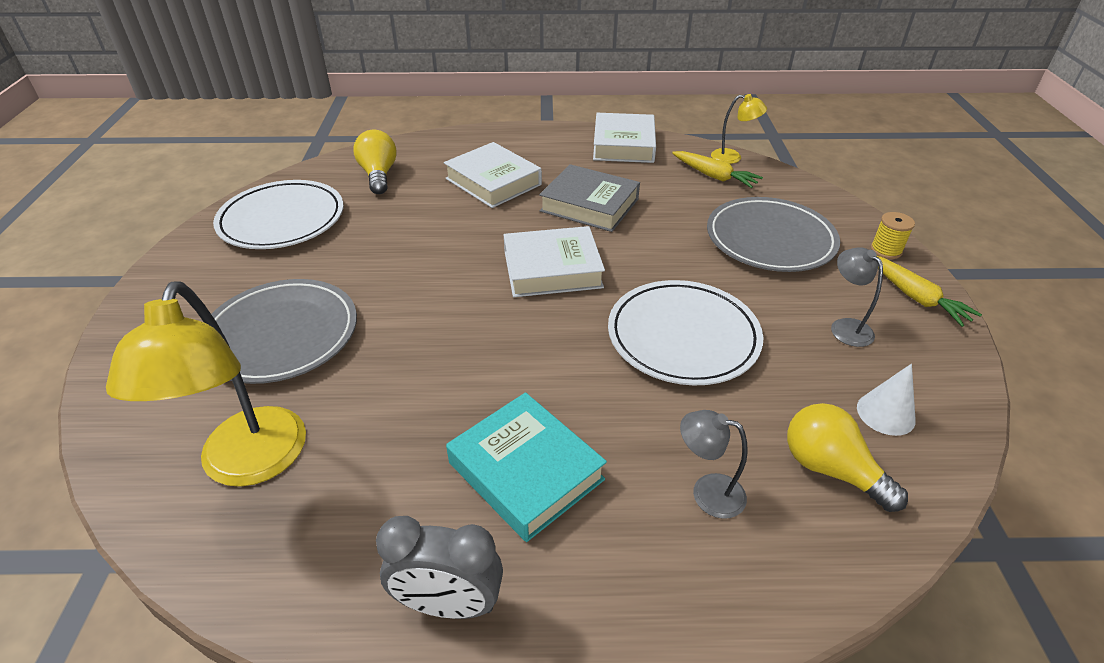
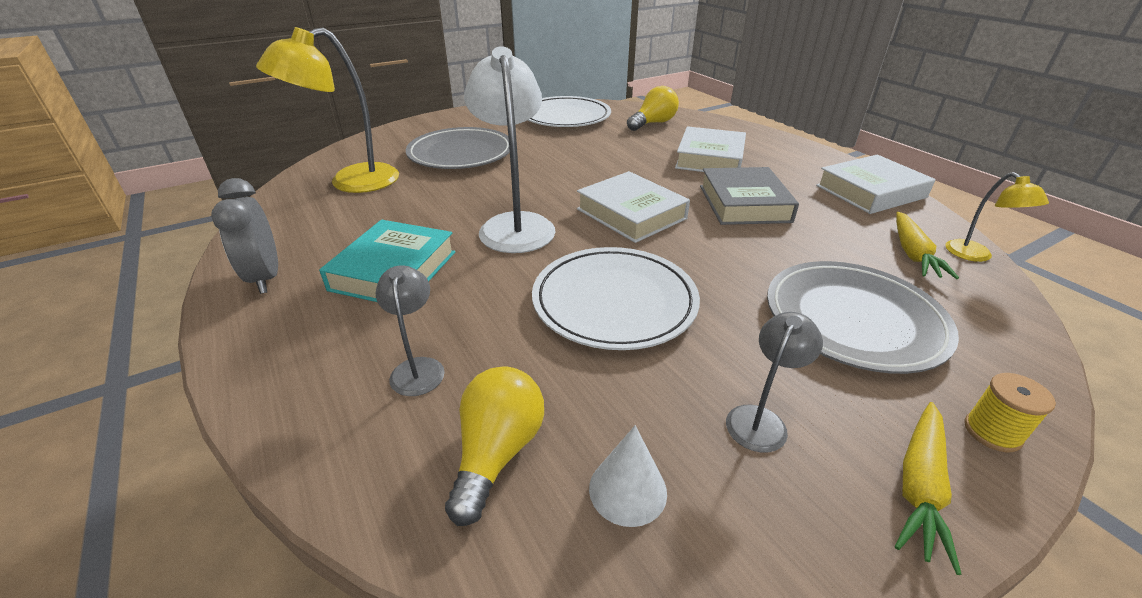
camera: 60 degrees right, 5 degrees down
none -> white lamp [464,46,556,253]

